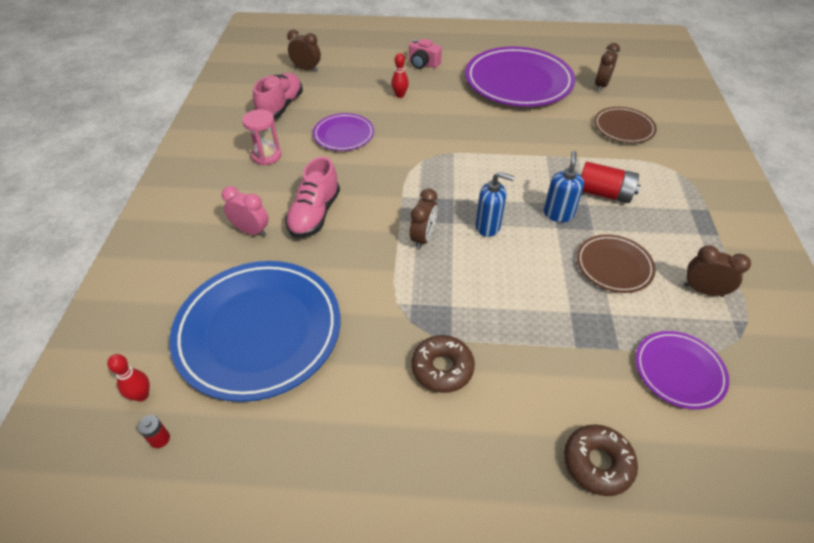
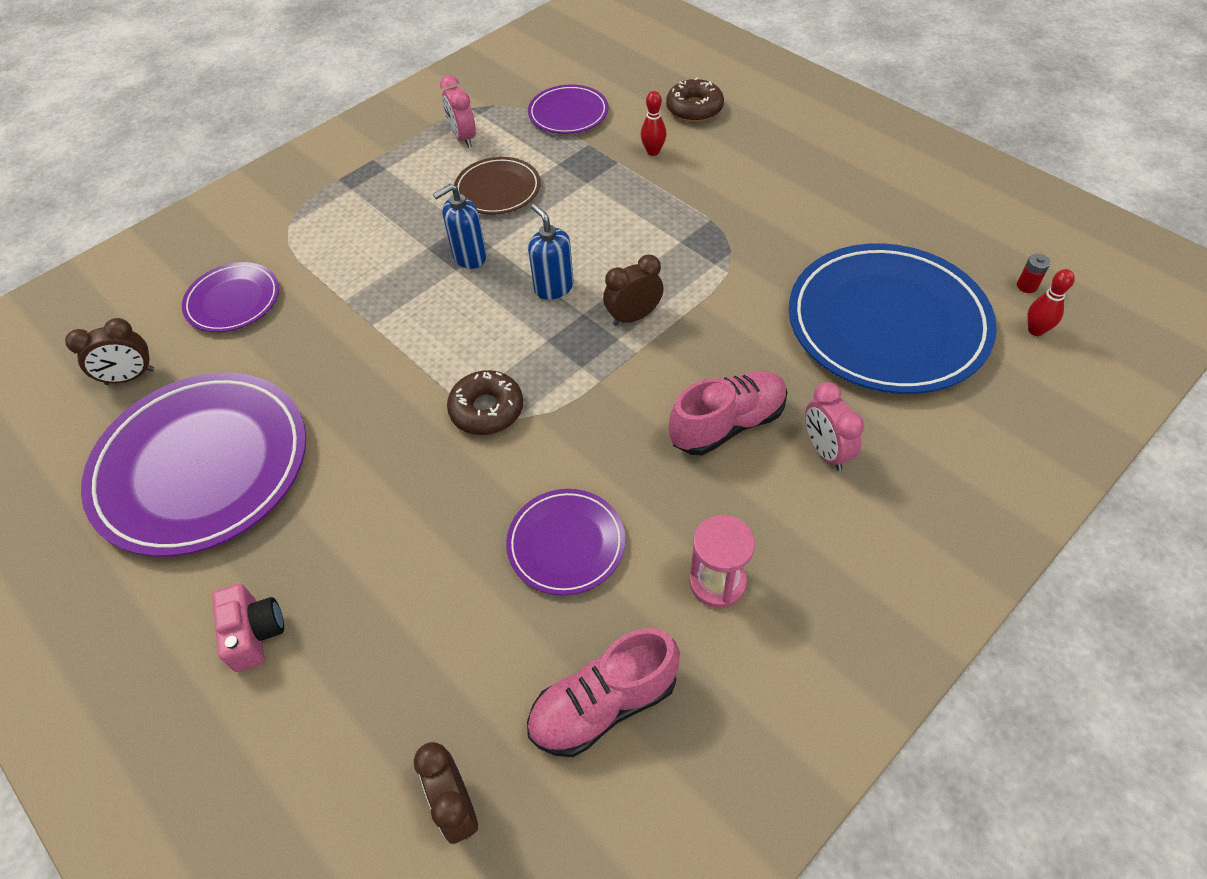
camera: 135 degrees left, 5 degrees up
red bowling pin [391,53,409,98] -> red bowling pin moved to [641,91,667,156]
brown donut [412,335,475,393] -> brown donut moved to [447,370,523,435]
red battery [581,162,640,203] -> none
brown plate [594,107,657,143] -> purple plate [182,262,279,332]
brown clock [684,245,751,297] -> pink clock [440,75,476,148]

